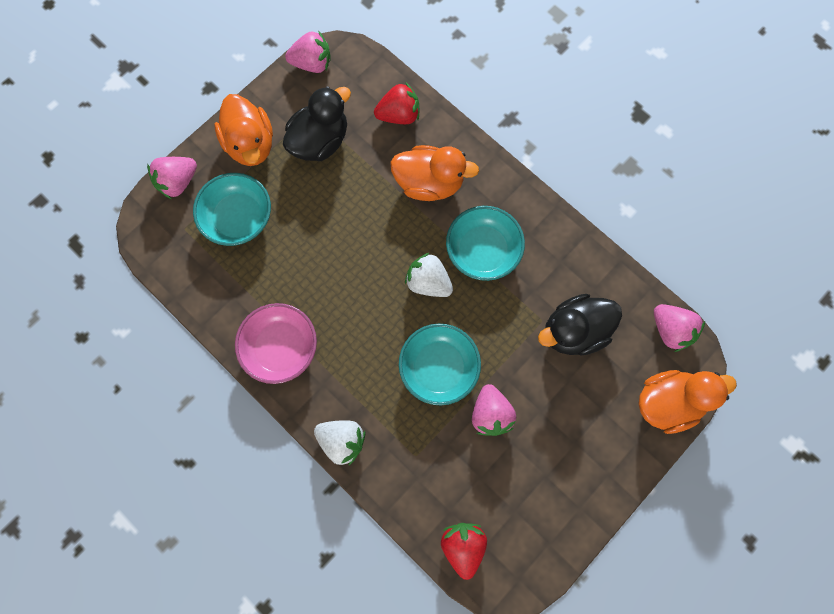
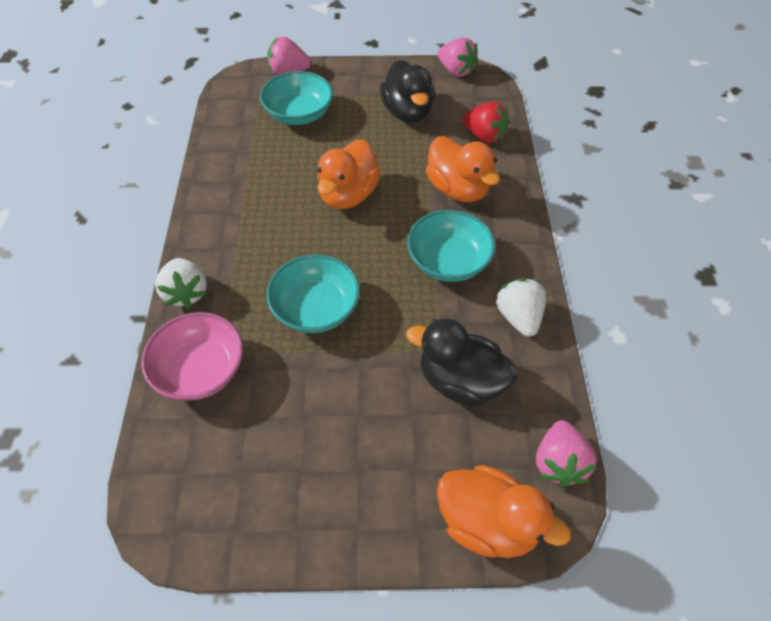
camera: 45 degrees right, 20 degrees down
orange duck [214,94,273,166] -> orange duck moved to [318,139,381,209]
pink bowl [235,303,317,384] -> pink bowl moved to [141,312,243,400]
black duck [283,86,351,161] -> black duck turned 75 degrees clockwise [380,60,435,123]
white strawberry [405,253,453,297] -> white strawberry moved to [496,278,546,337]
red strawberry [441,523,487,580] -> none
pink strawberry [472,384,516,436] -> none

